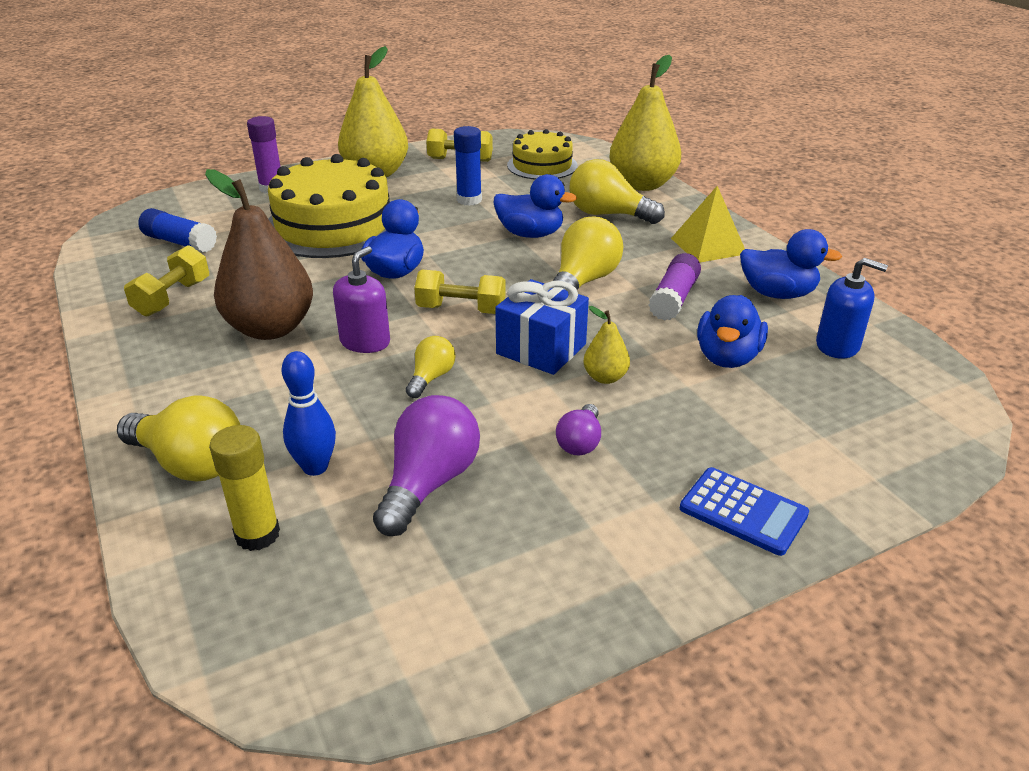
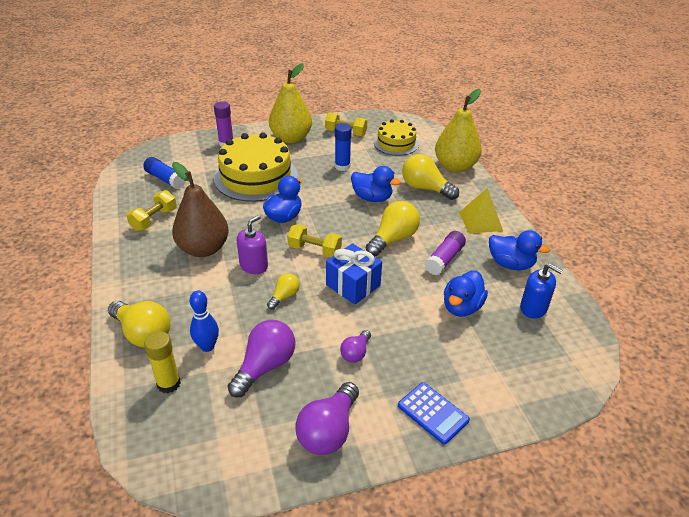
camera: 10 degrees right, 5 degrees up
yellow pear [583,306,630,384] -> none
none -> purple light bulb [295,382,359,455]

